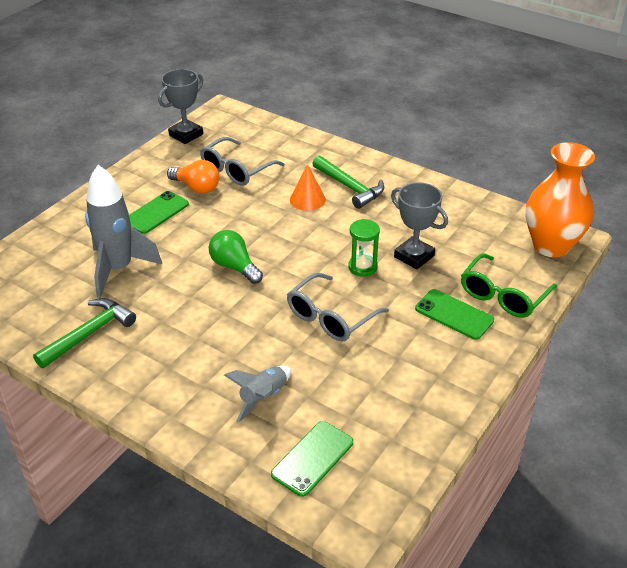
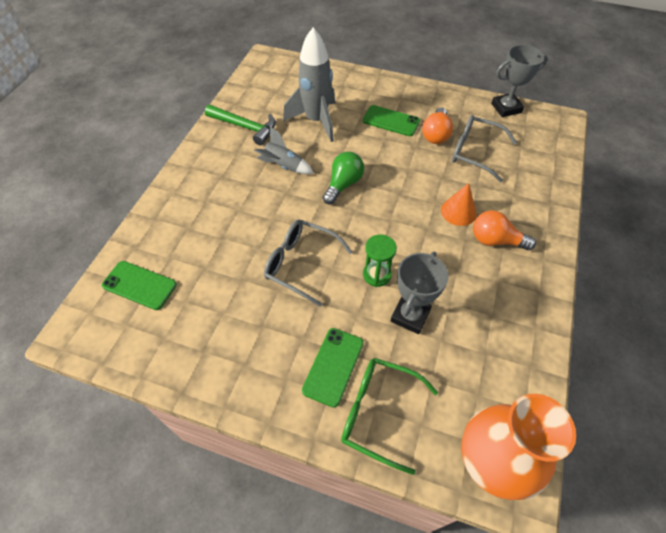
camera: 75 degrees right, 15 degrees up
grey trophy [158,69,203,144] -> grey trophy turned 45 degrees counterclockwise [491,45,548,117]
grey rocket [224,366,291,423] -> grey rocket moved to [254,126,314,174]
green hammer [312,156,384,209] -> orange light bulb [473,210,536,250]

